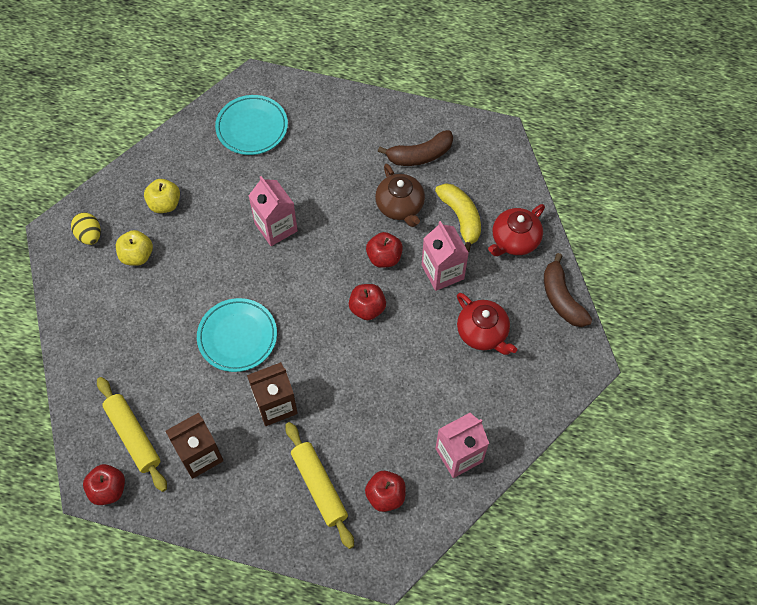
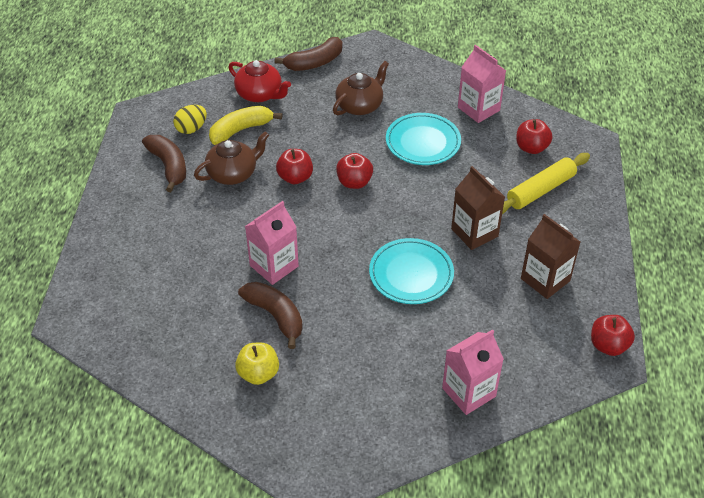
camera: 100 degrees left, 15 degrees down
yellow egg [71,212,101,245] -> yellow egg moved to [173,105,207,134]
yellow rolling pin [97,377,167,492] -> none
yellow apple [116,230,153,266] -> none
turquoise plate [215,95,288,155] -> turquoise plate moved to [386,113,461,165]
pink carton [422,221,469,291] -> pink carton moved to [442,329,504,415]
red teapot [457,293,517,355] -> brown teapot [333,61,389,115]
none -> brown banana [238,282,303,349]

